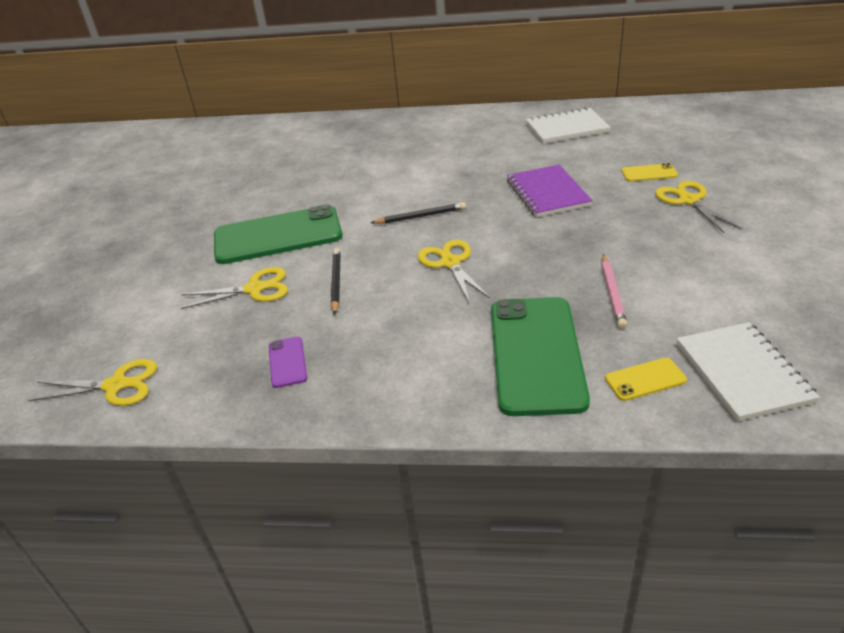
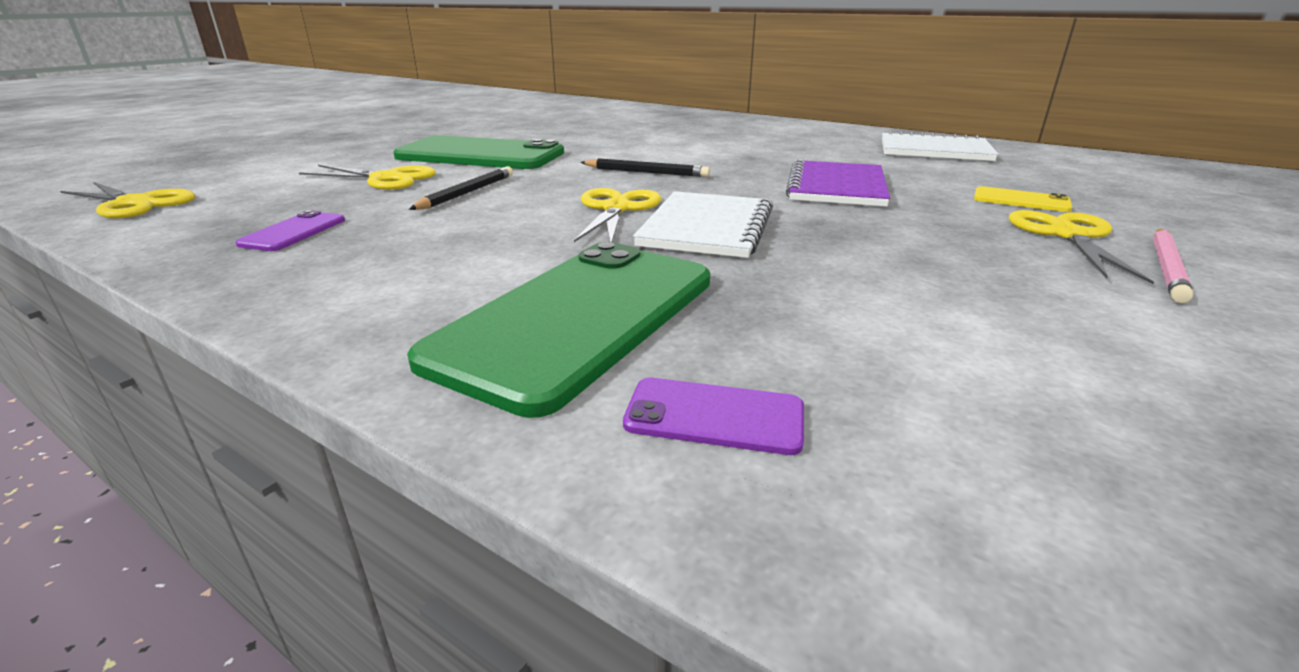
camera: 25 degrees right, 10 degrees down
pink pencil [602,255,627,329] -> pink pencil moved to [1153,228,1194,303]
yellow phone [605,358,687,401] -> purple phone [623,377,804,455]
white notebook [677,322,820,421] -> white notebook moved to [633,191,773,258]

